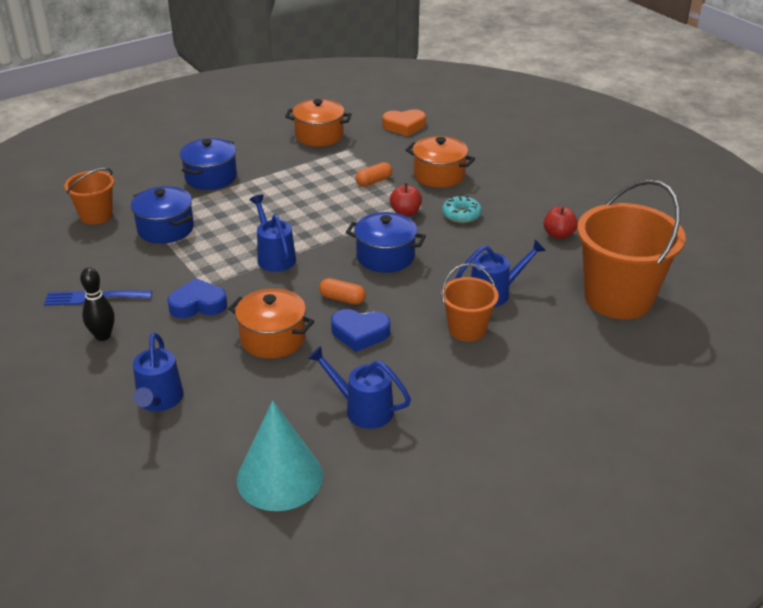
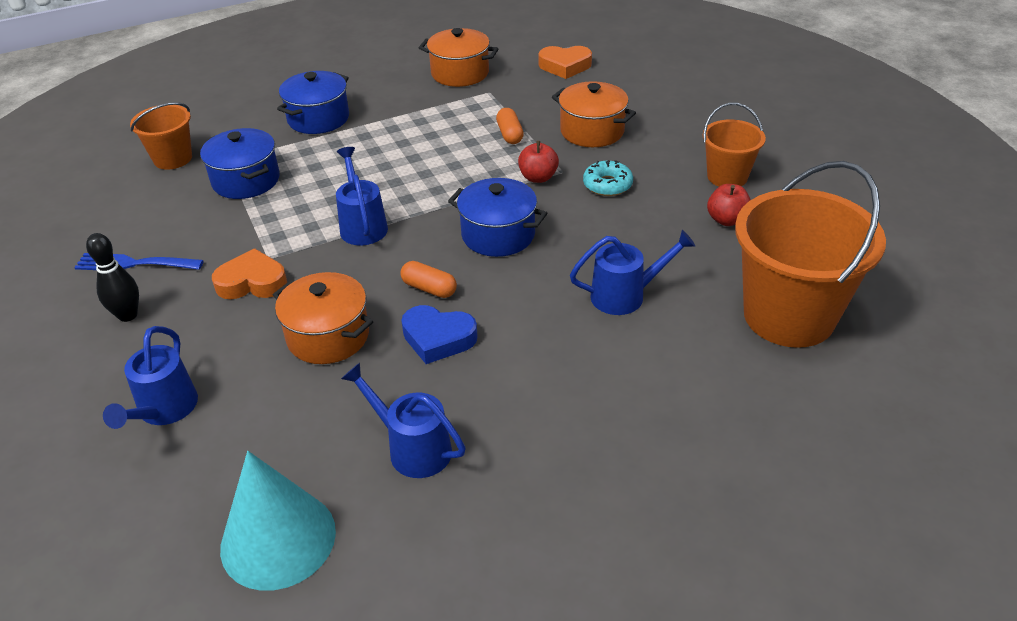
camera: 10 degrees right, 5 degrees up
blue heart [167,278,227,318] -> orange heart [212,248,287,299]
orange capsule [355,162,392,186] -> orange capsule turned 75 degrees counterclockwise [496,108,524,144]
orange bucket [441,264,499,342] -> orange bucket moved to [702,103,766,187]

